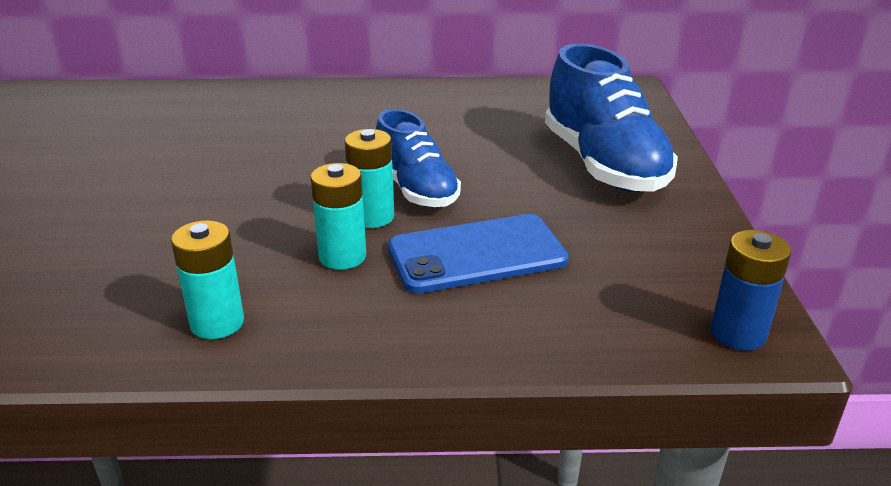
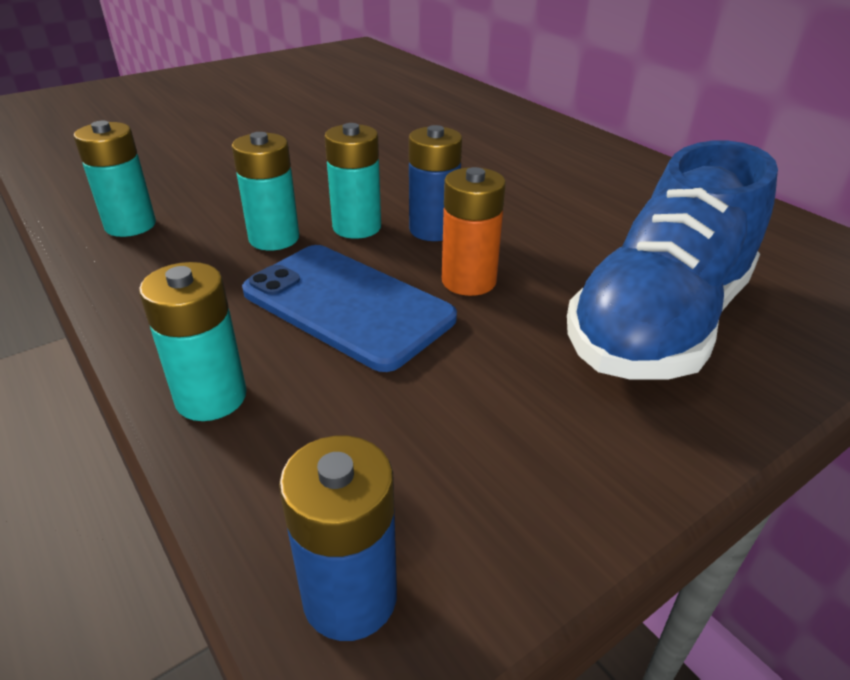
camera: 55 degrees right, 5 degrees up
blue shoe [376,109,461,207] -> blue battery [409,125,462,241]
none -> turquoise battery [139,262,246,421]
none -> orange battery [442,167,506,296]

